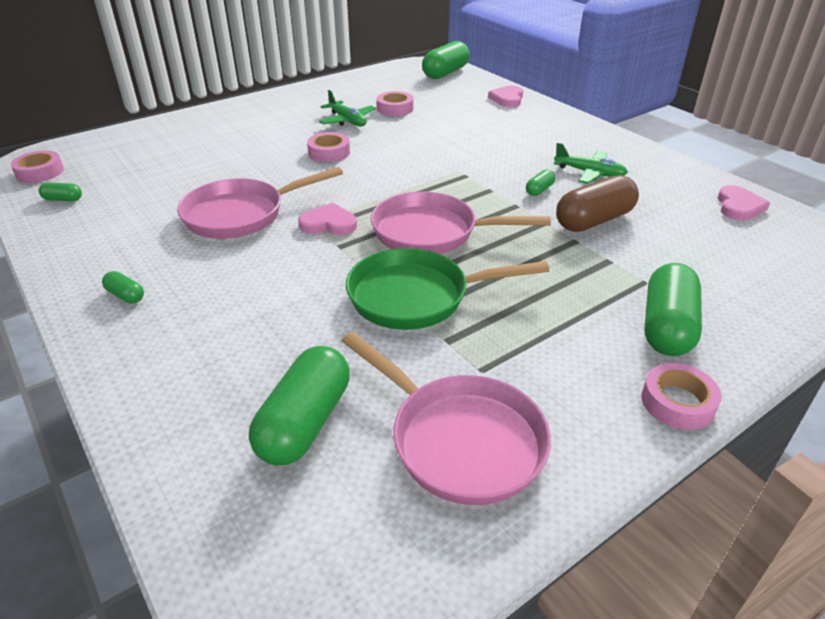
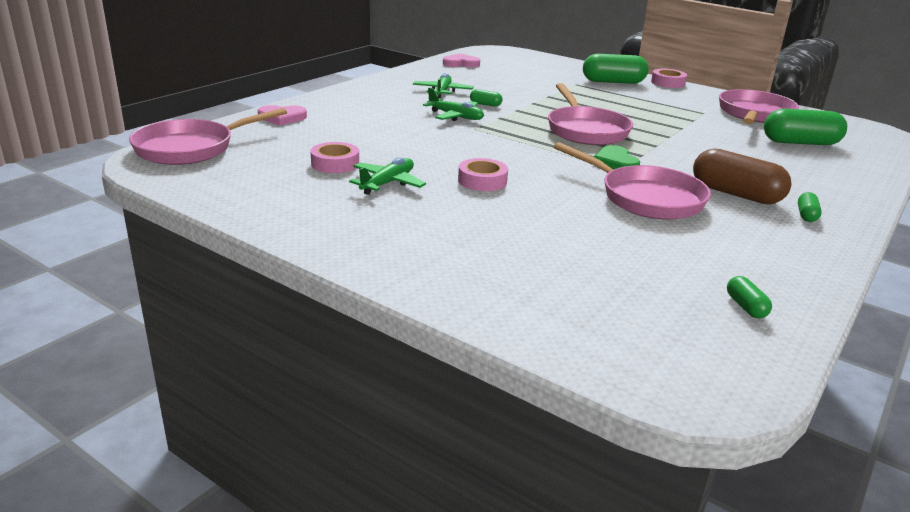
camera: 110 degrees left, 10 degrees down
pink tape [11,150,64,183] -> none
pink heart [298,203,357,235] -> green heart [594,145,640,170]
green pan [346,248,549,330] -> none
green capsule [422,41,470,79] -> pink pan [129,108,287,165]
brown capsule [556,175,639,232] -> brown capsule moved to [693,149,791,205]
none -> green plane [423,88,484,121]

